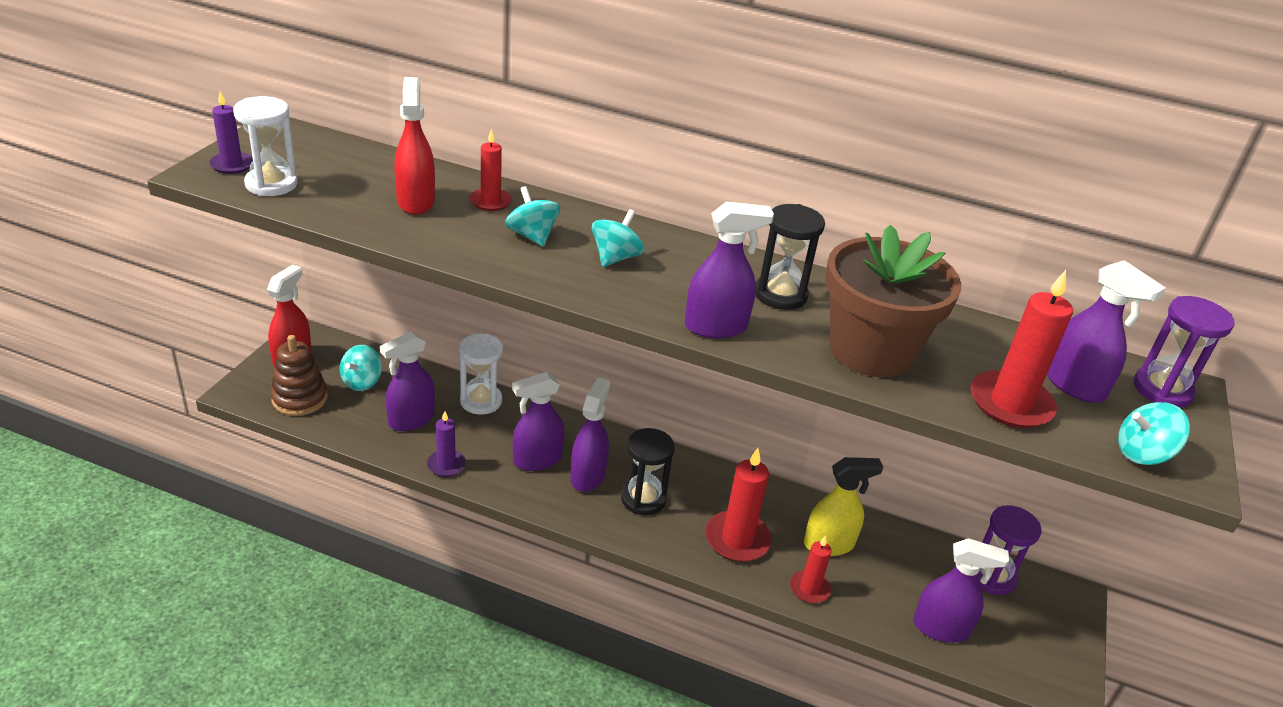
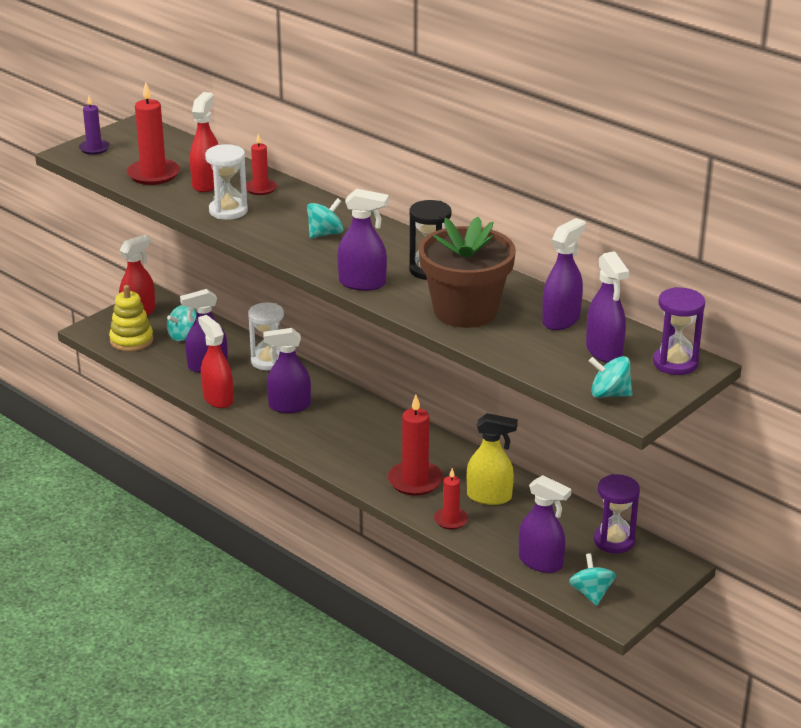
camera: 25 degrees right, 5 degrees down
white hourglass [233,96,298,196] -> white hourglass moved to [205,144,248,220]
brown stacking toy [270,335,328,416] -> yellow stacking toy [109,285,153,352]
purple candle [427,411,466,477] -> red spray bottle [198,315,233,408]
turquoise spinning top [505,186,560,247] -> turquoise spinning top moved to [569,553,616,606]
purple spray bottle [570,377,610,492] -> purple spray bottle moved to [542,218,586,330]
black hourglass [621,428,675,515] -> none
red candle [971,270,1073,428] -> red candle moved to [127,82,180,185]

